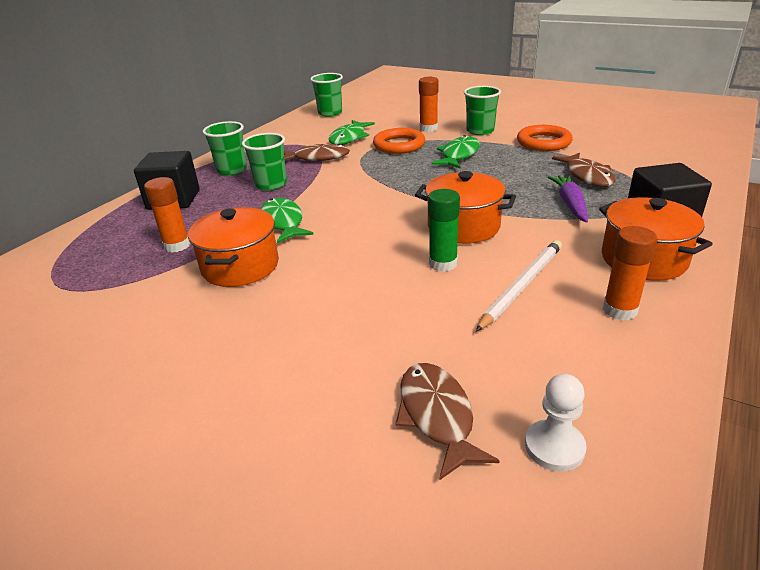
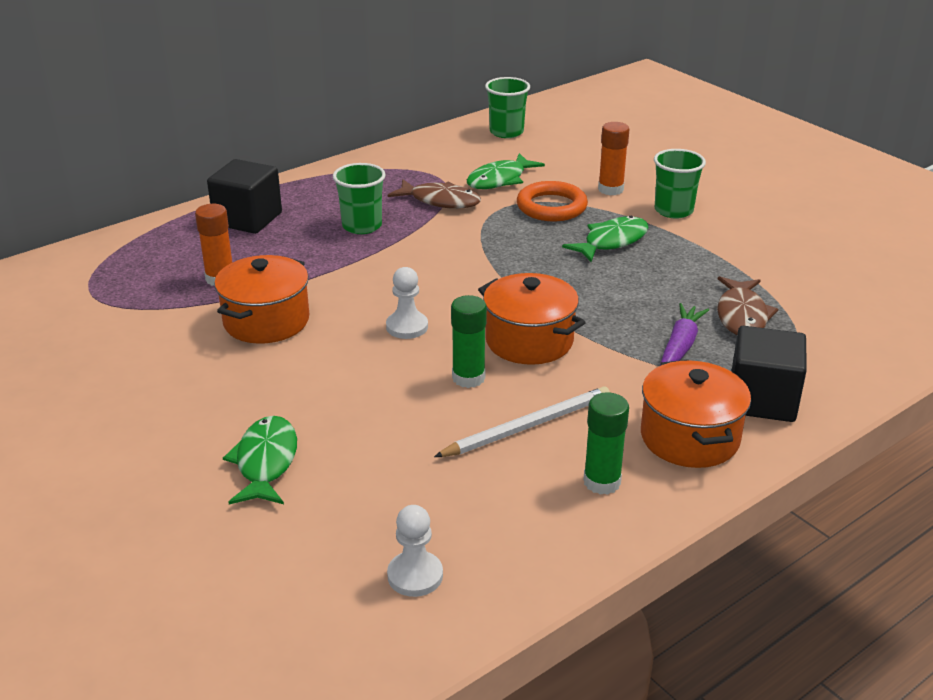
camera: 20 degrees right, 0 degrees up
green cup [203,121,247,176] -> none
green fish [261,198,313,243] -> green fish moved to [223,416,297,504]
brown fish [395,363,500,480] -> none
orange ring [517,125,573,151] -> none
orange glue stick [603,226,658,321] -> green glue stick [583,392,629,495]
none -> white pawn [386,267,428,339]

